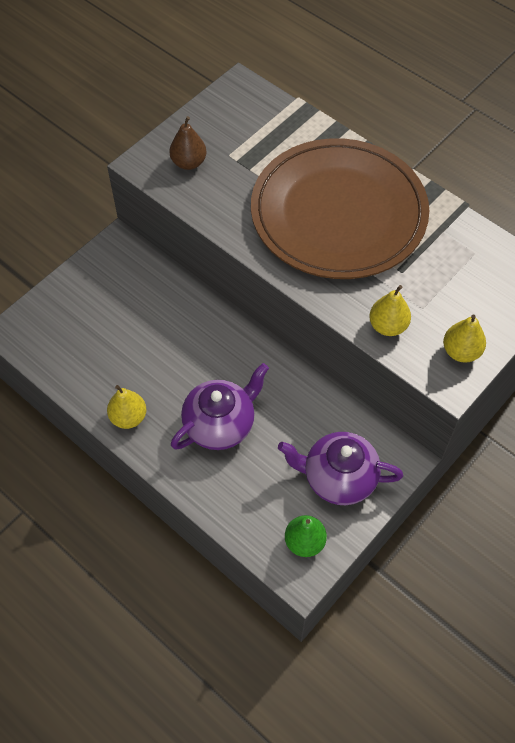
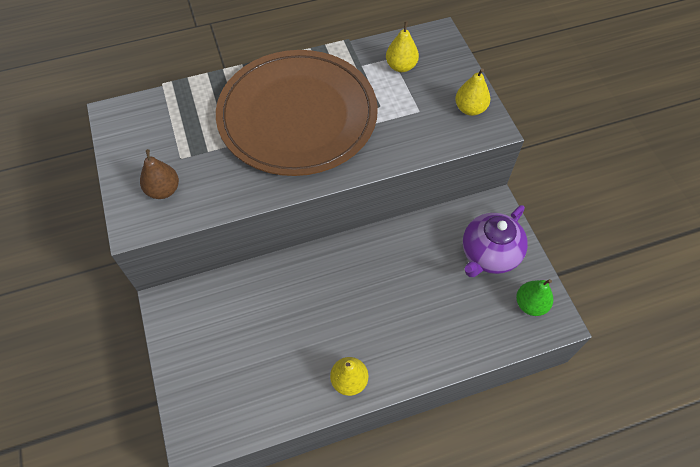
camera: 60 degrees left, 0 degrees up
purple teapot [171,363,269,450] -> none
yellow pear [369,285,411,336] -> yellow pear moved to [386,21,419,72]

